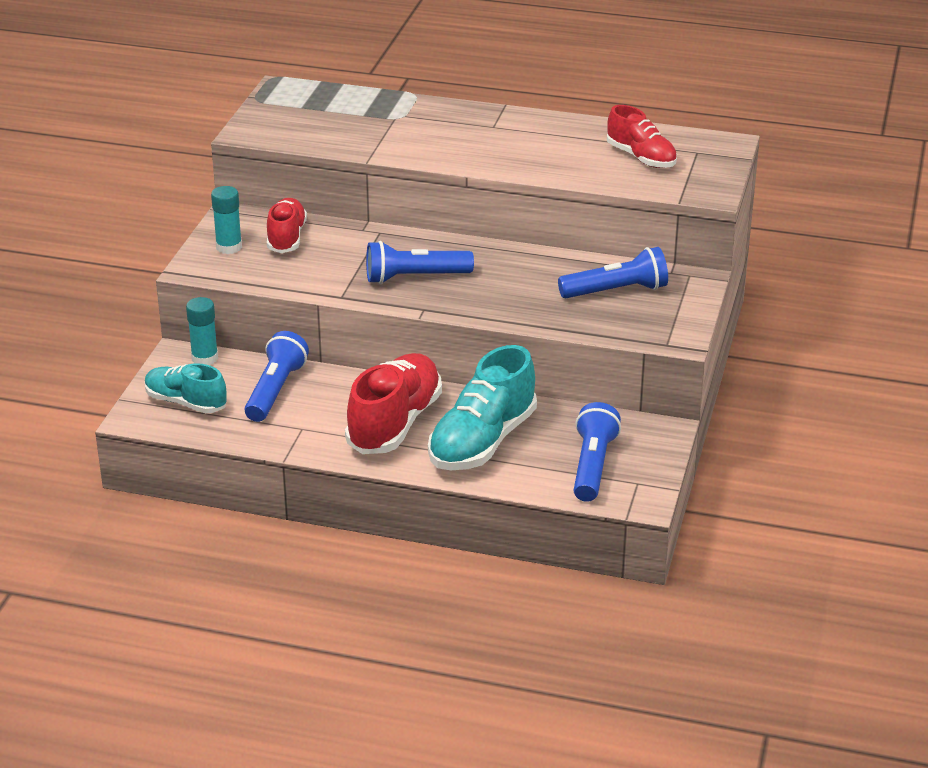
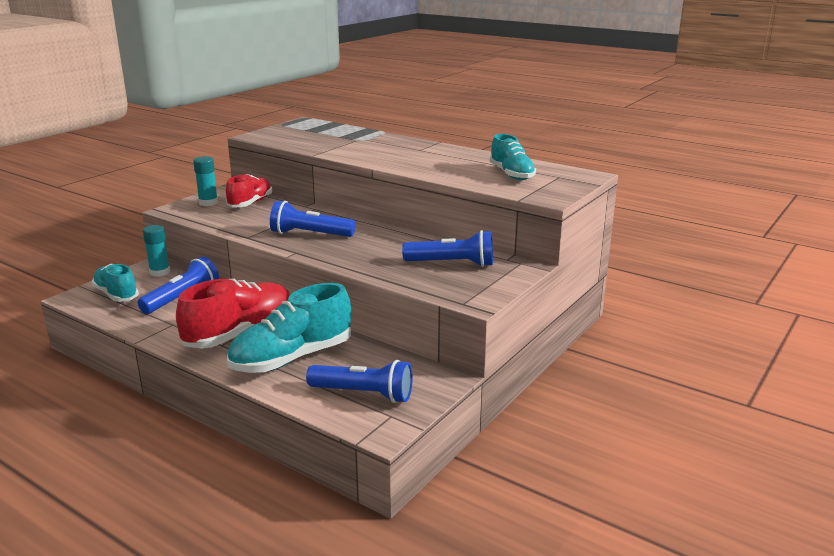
camera: 20 degrees right, 10 degrees down
blue flashlight [574,402,621,502] -> blue flashlight turned 75 degrees clockwise [306,360,413,403]
red shoe [607,105,677,168] -> turquoise shoe [490,134,536,180]

